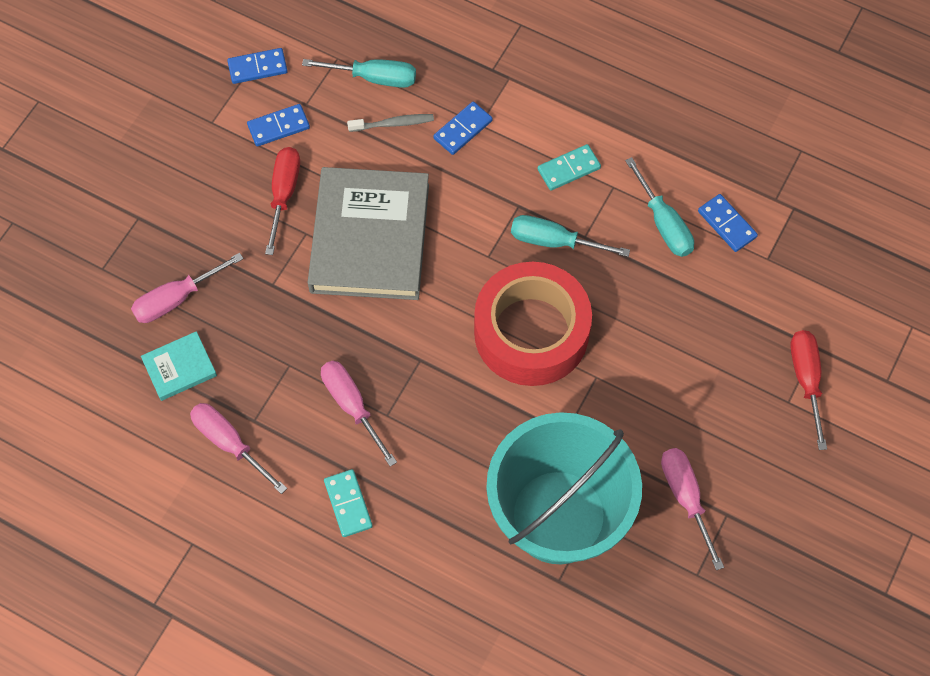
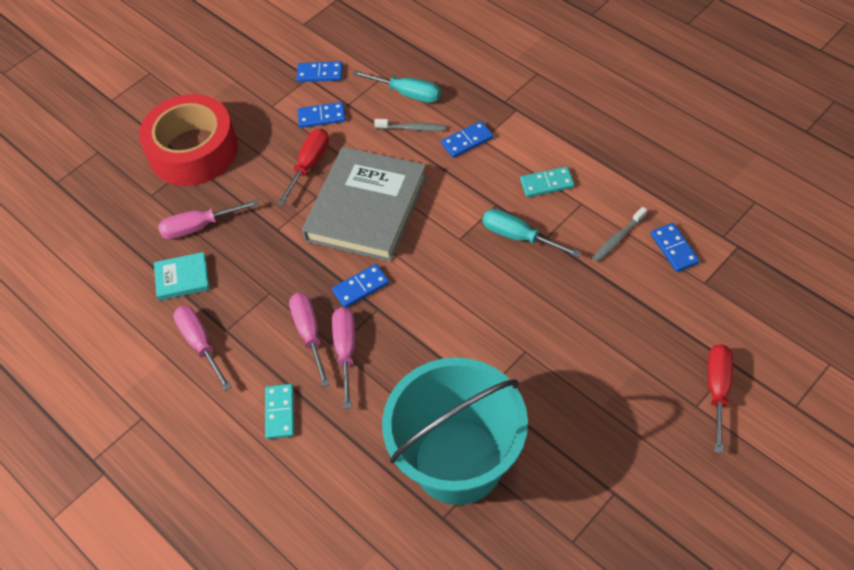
camera: 20 degrees right, 10 degrees down
red tape [474,262,592,386] -> red tape moved to [139,94,238,186]
turquoise screwdriver [625,157,694,257] -> grey toothbrush [592,207,647,262]
pink screwdriver [661,448,724,570] -> pink screwdriver moved to [332,307,355,409]
none -> blue domino [332,264,389,308]

